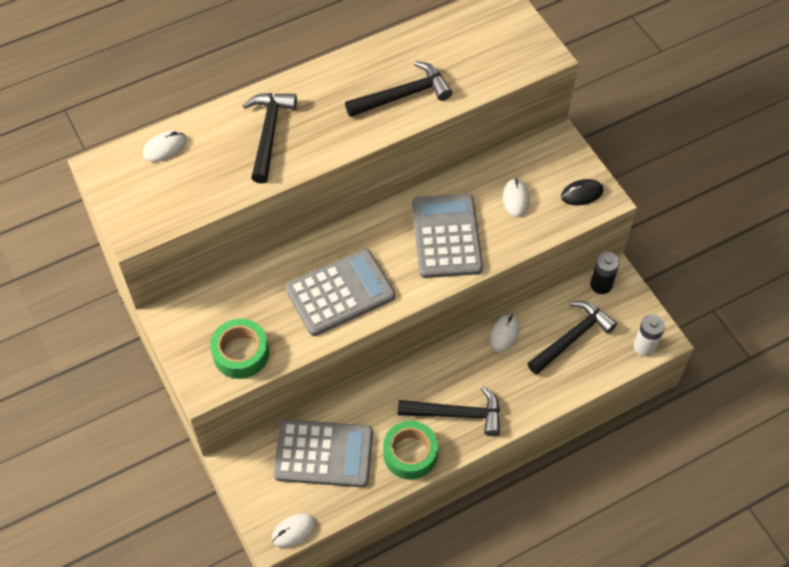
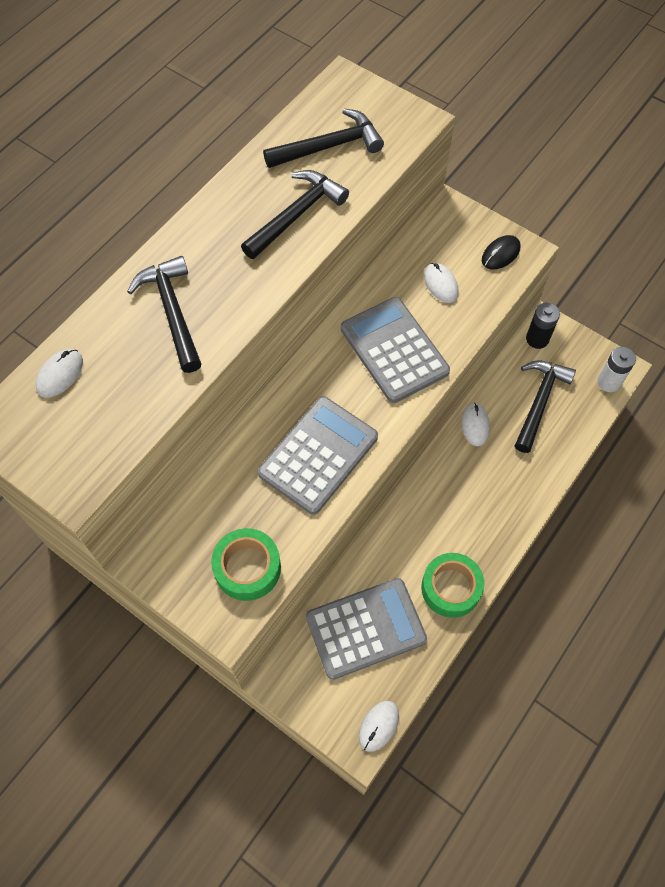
camera: 25 degrees left, 5 degrees up
black hammer [398,386,500,436] -> black hammer moved to [263,109,384,168]

